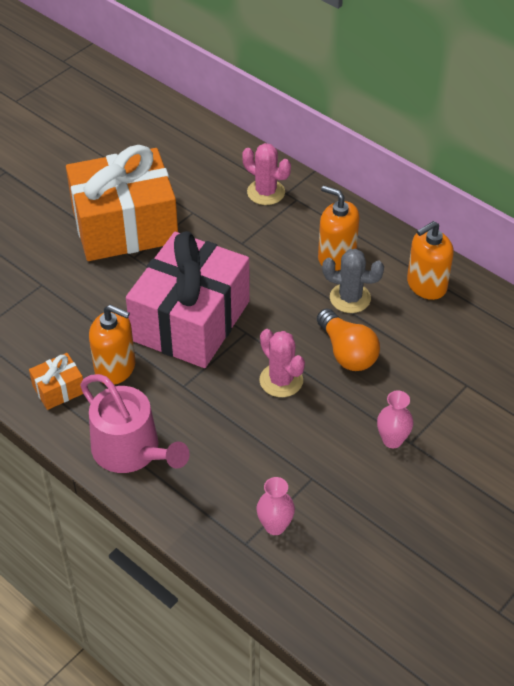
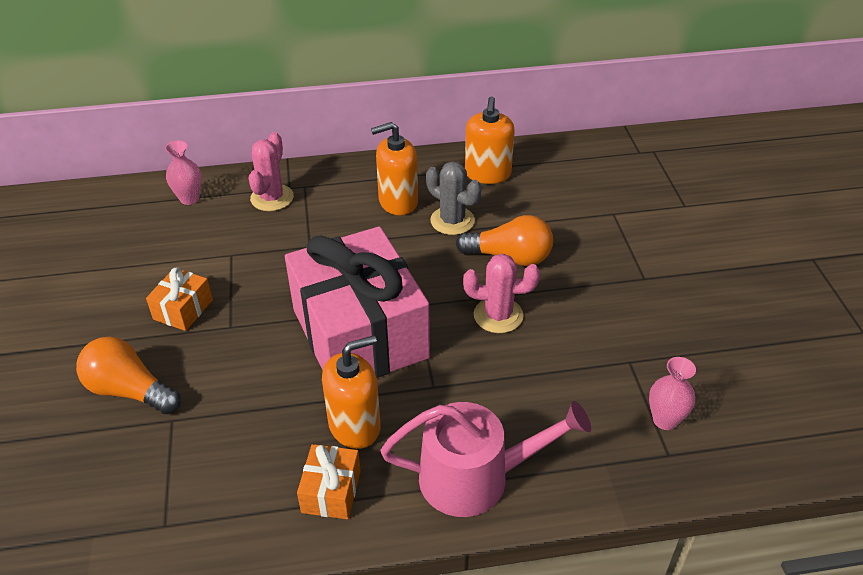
camera: 50 degrees left, 5 degrees down
orange gift [66,145,178,261] -> orange gift [146,267,213,331], size x0.41
pink cactus [242,143,291,205] -> pink cactus turned 60 degrees counterclockwise [249,132,294,211]
grey cactus [322,249,384,313] -> grey cactus turned 75 degrees clockwise [426,161,481,235]
pink vase [377,391,413,448] -> pink vase moved to [165,141,202,205]
none -> orange light bulb [76,337,181,414]

